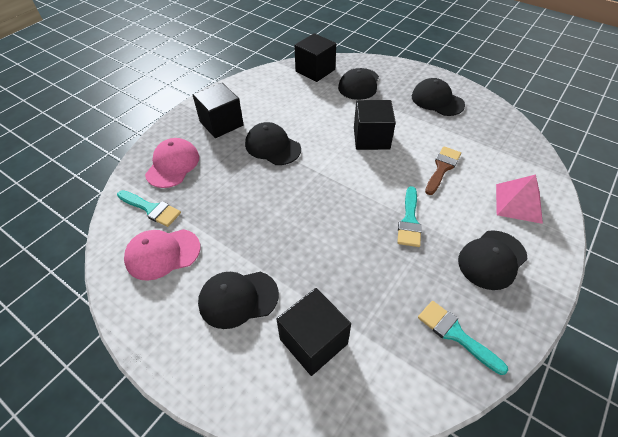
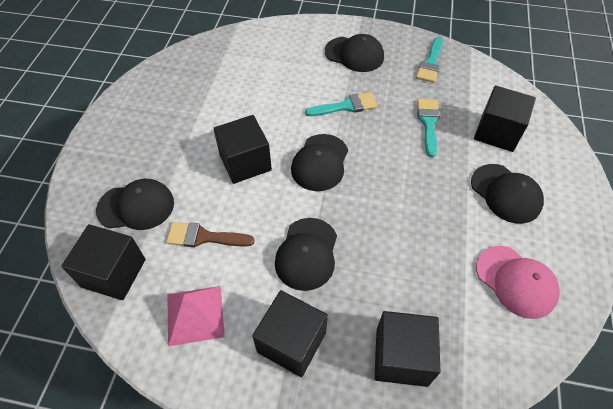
camera: 115 degrees left, 5 degrees up
turquoise brush [117,190,181,227] -> turquoise brush moved to [417,99,440,157]
pink cap [145,138,199,188] -> black cube [375,311,440,387]
black cap [412,78,465,116] -> black cap moved to [291,134,348,191]
brown brush [425,146,461,195] -> brown brush moved to [166,222,255,247]
pink pyramid [496,175,543,224] -> pink pyramid moved to [167,286,225,346]

